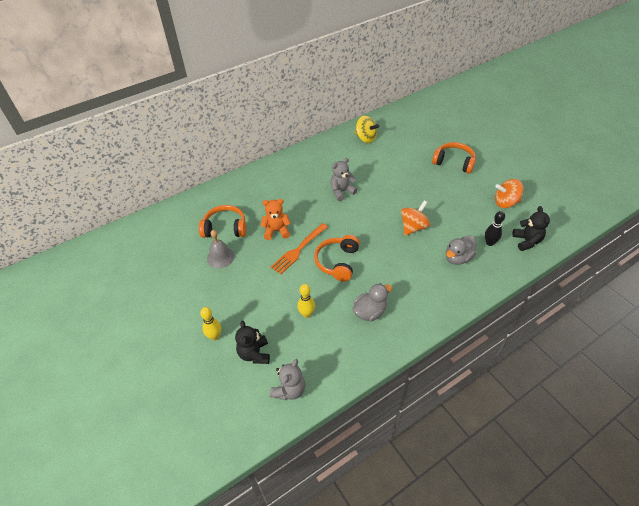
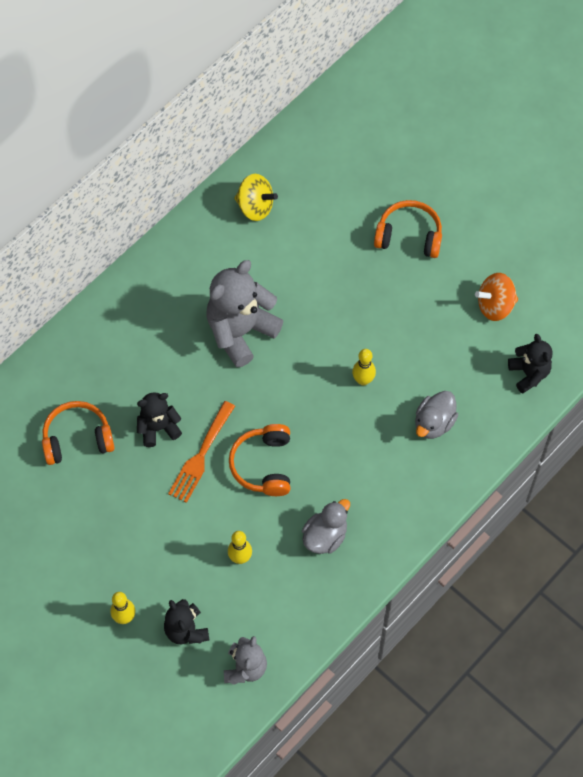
camera: 15 degrees left, 15 degrees up
grey bell [207,230,235,268] -> none
orange teddy bear [261,199,291,240] -> black teddy bear [137,392,182,447]
grey teddy bear [331,158,357,201] -> grey teddy bear [206,260,283,368], size x1.75
orange spinning top [401,201,430,236] -> yellow bowling pin [352,349,376,386]
black bowling pin [485,211,505,246] -> none

